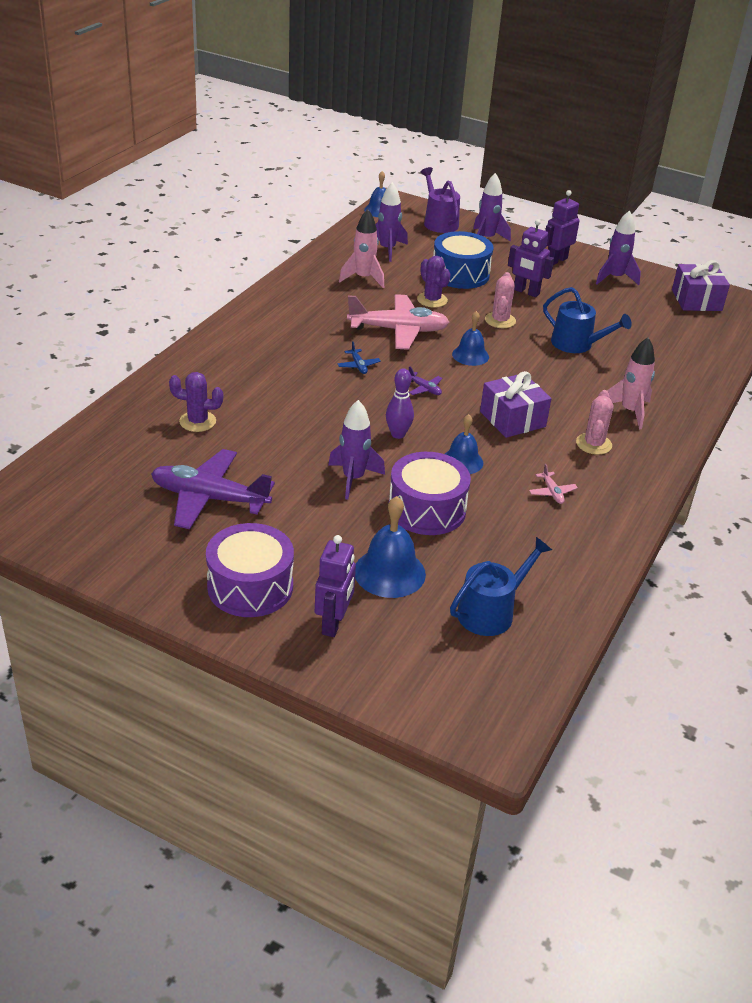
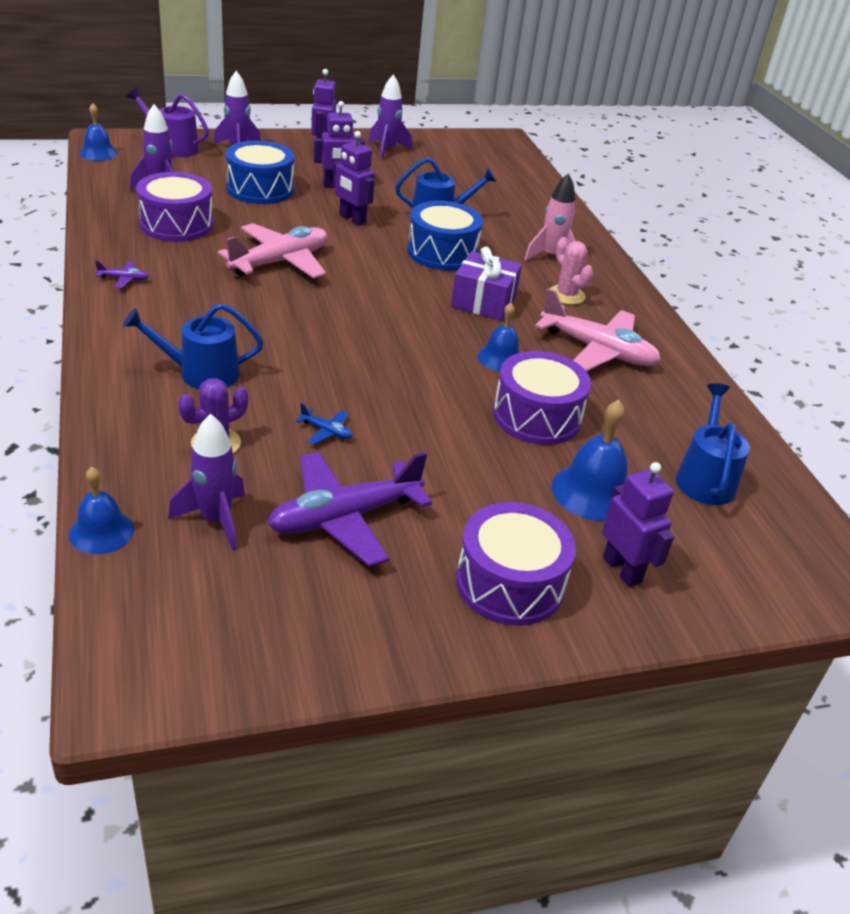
camera: 45 degrees left, 0 degrees up
purple rocket [328,400,385,500] -> purple rocket moved to [168,414,245,550]
blue plane [337,341,381,374] -> blue plane moved to [296,403,353,445]
pink rocket [339,209,384,288] -> purple drum [136,172,213,242]
purple bowling pin [386,368,414,439] -> none
purple plane [409,366,442,395] -> purple plane moved to [95,261,149,288]
purple cactus [417,256,450,308] -> none
blue bell [452,311,489,366] -> blue bell moved to [69,467,134,554]
pink cactus [485,272,516,328] -> purple robot [333,131,375,226]
pink plane [529,464,578,504] -> pink plane [535,288,661,372], size x2.47
purple gift [672,260,730,311] -> none
none -> blue watering can [123,303,263,389]
none -> blue drum [407,201,483,271]

